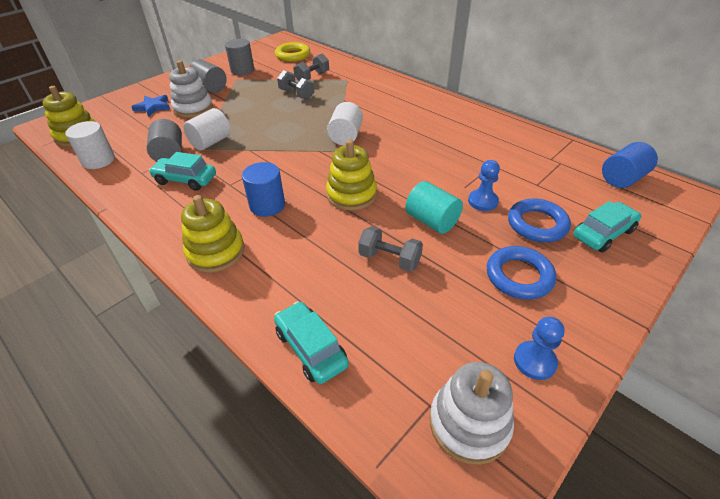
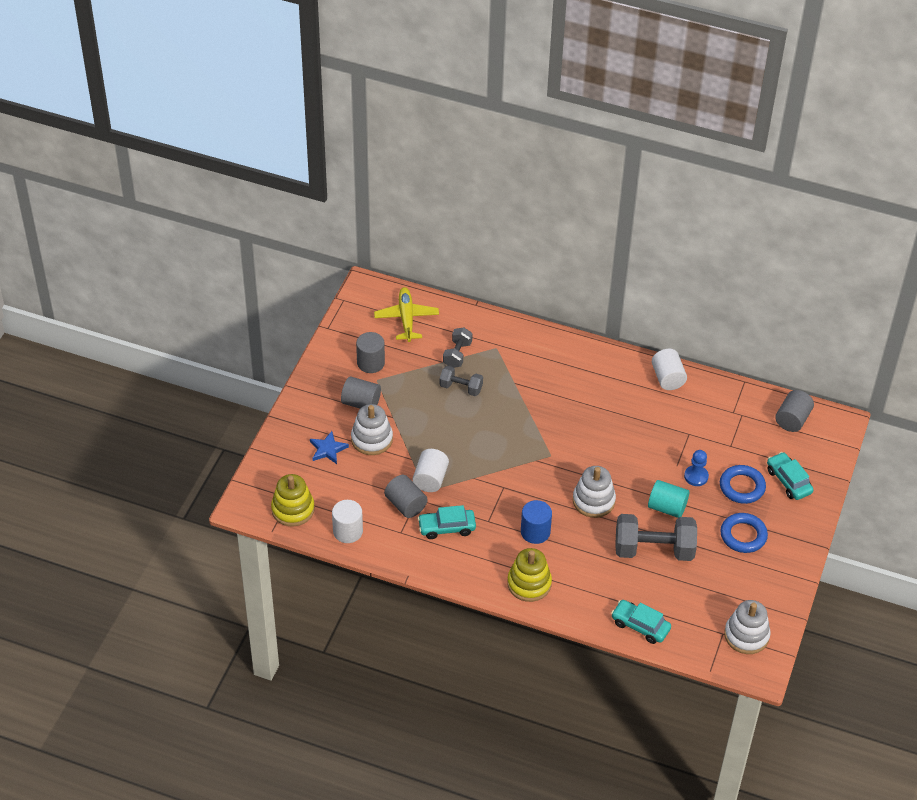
camera: 25 degrees left, 5 degrees up
yellow ring [275,42,310,62] -> yellow plane [374,287,439,342]
yellow stacking toy [326,140,377,211] -> white stacking toy [573,466,616,518]
white cylinder [327,102,363,145] -> white cylinder moved to [652,349,687,390]
grey dumbbell [358,226,423,272] -> grey dumbbell [615,514,697,561], size x1.82
blue pawn [514,317,565,380] -> none
turquoise car [573,201,641,252] -> turquoise car turned 60 degrees counterclockwise [767,452,814,500]
blue cylinder [602,142,658,188] -> grey cylinder [775,390,814,432]

